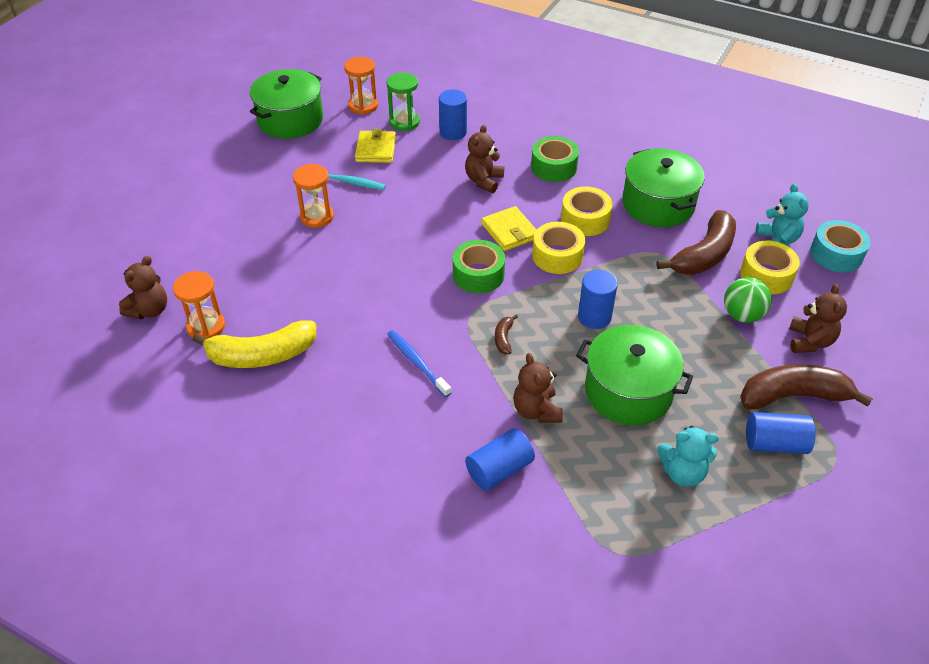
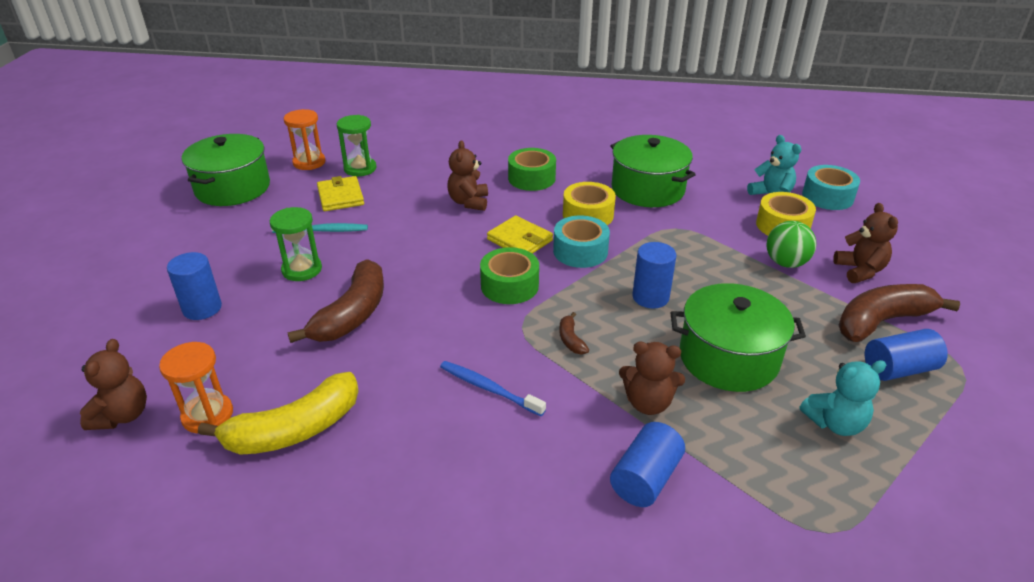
camera: 20 degrees left, 10 degrees down
orange hourglass [293,164,334,228] -> green hourglass [270,207,322,281]
blue cylinder [439,90,467,140] -> blue cylinder moved to [167,252,222,320]
brown teddy bear [513,353,563,423] -> brown teddy bear turned 45 degrees counterclockwise [619,342,685,415]
yellow tape [532,222,585,274] -> turquoise tape [553,215,610,268]
brown banana [657,210,736,275] -> brown banana moved to [287,259,384,343]

